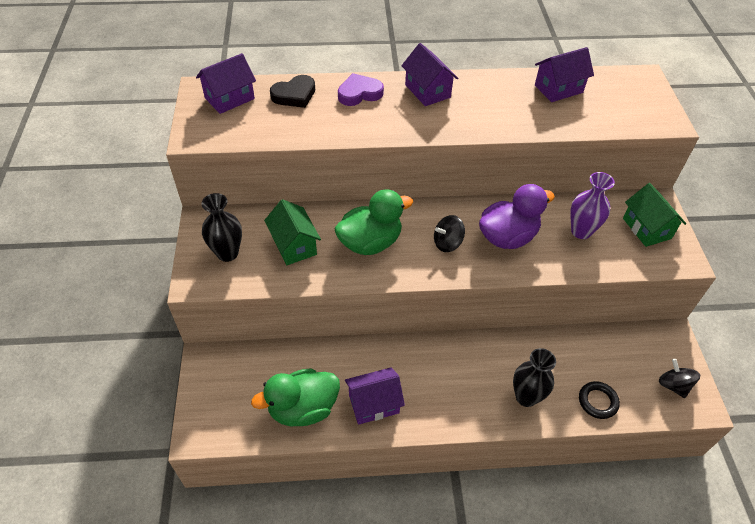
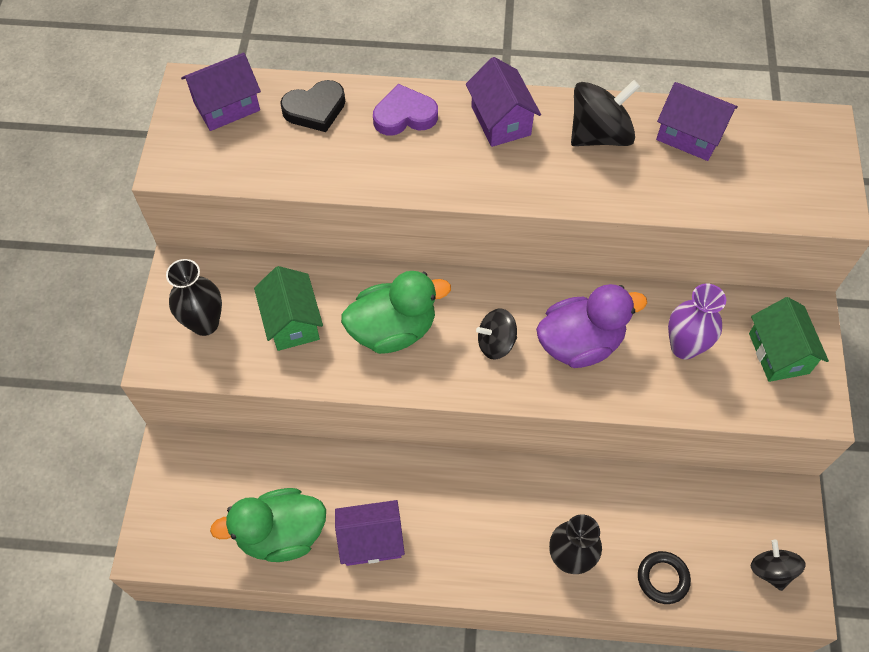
camera: 10 degrees right, 10 degrees up
purple house [535,47,594,102] -> purple house turned 45 degrees clockwise [656,82,738,161]
none -> black spinning top [571,80,640,146]

